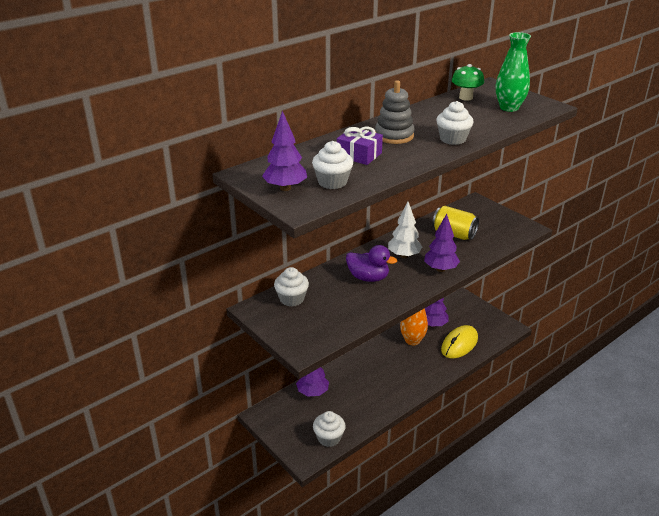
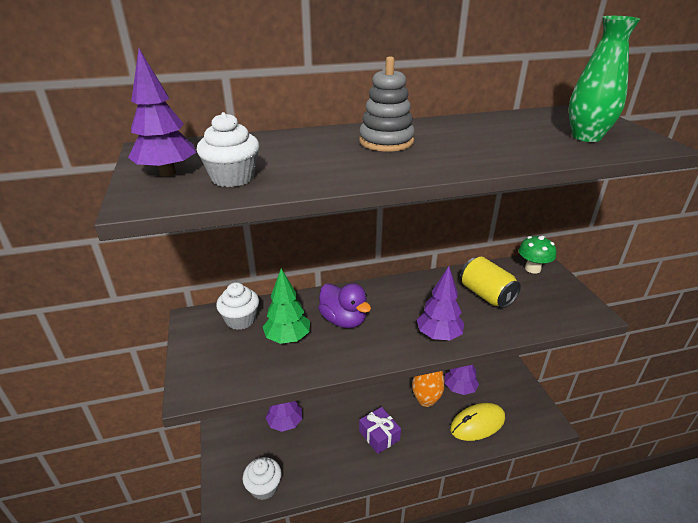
camera: 25 degrees right, 0 degrees up
purple gift [337,127,383,165] -> purple gift moved to [359,407,401,454]
white tree [388,202,422,258] -> none
white cupcake [436,101,474,145] -> none
green mushroom [452,64,484,101] -> green mushroom moved to [518,236,556,274]
none -> green tree [263,268,310,344]

